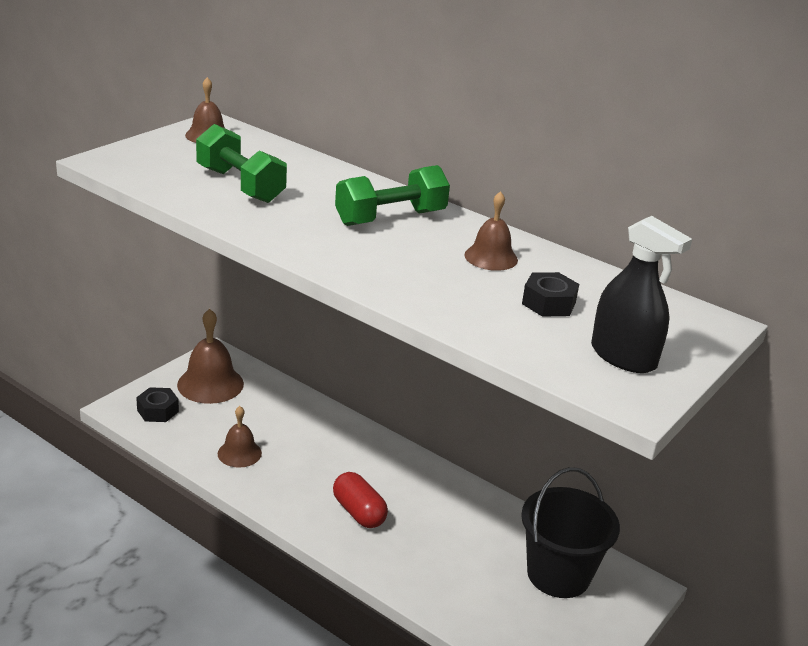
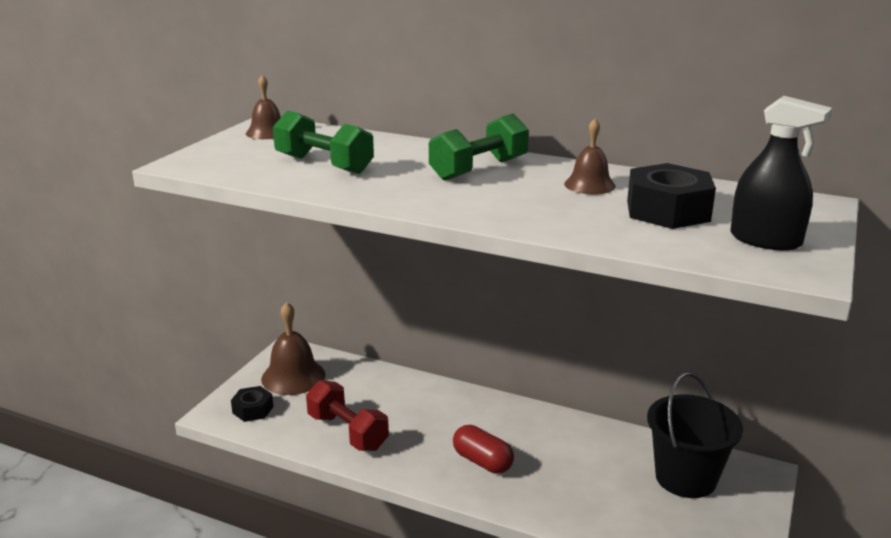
camera: 10 degrees left, 5 degrees down
brown bell [218,406,262,468] -> red dumbbell [306,380,389,451]
black nut [522,272,579,317] -> black nut [627,163,716,229], size x1.67

